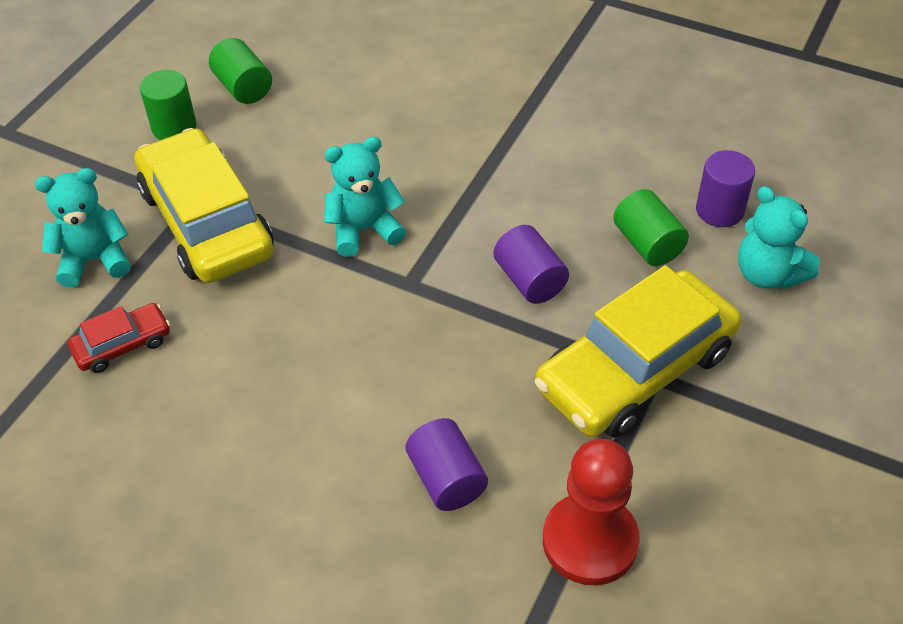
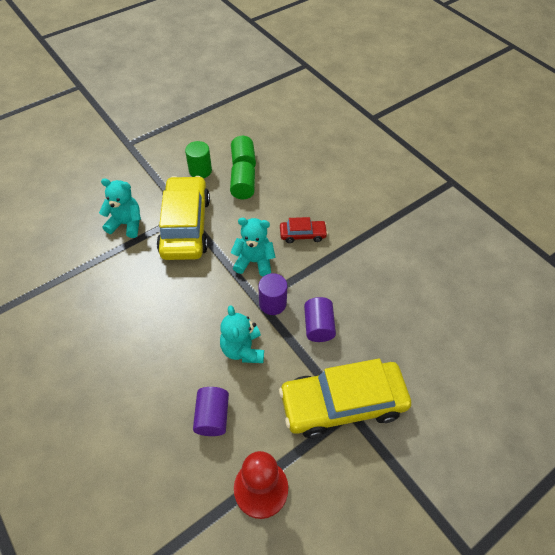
camera: 25 degrees right, 5 degrees up
red car [67,303,170,373] -> red car moved to [280,217,328,243]
green cylinder [613,189,689,266] -> green cylinder moved to [230,161,255,199]
purple cylinder [696,150,755,227] -> purple cylinder moved to [258,273,288,315]
turquoise teddy bear [738,186,820,289] -> turquoise teddy bear moved to [220,305,264,363]

